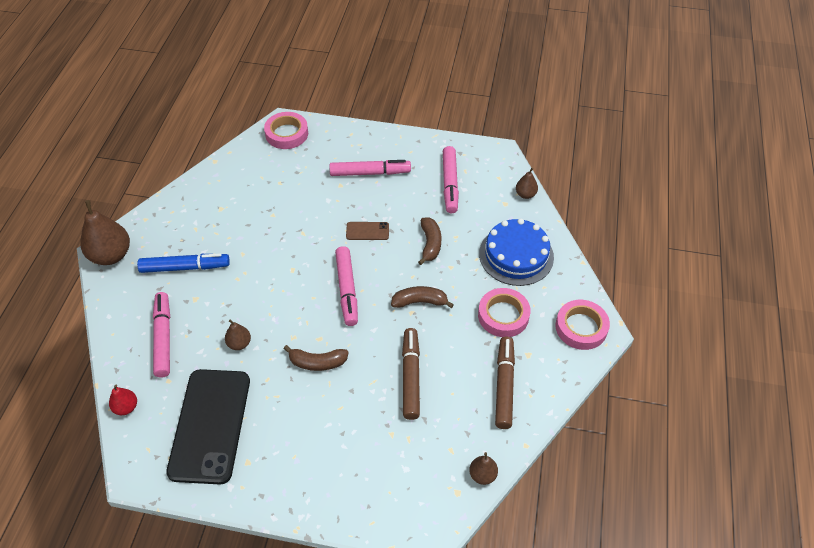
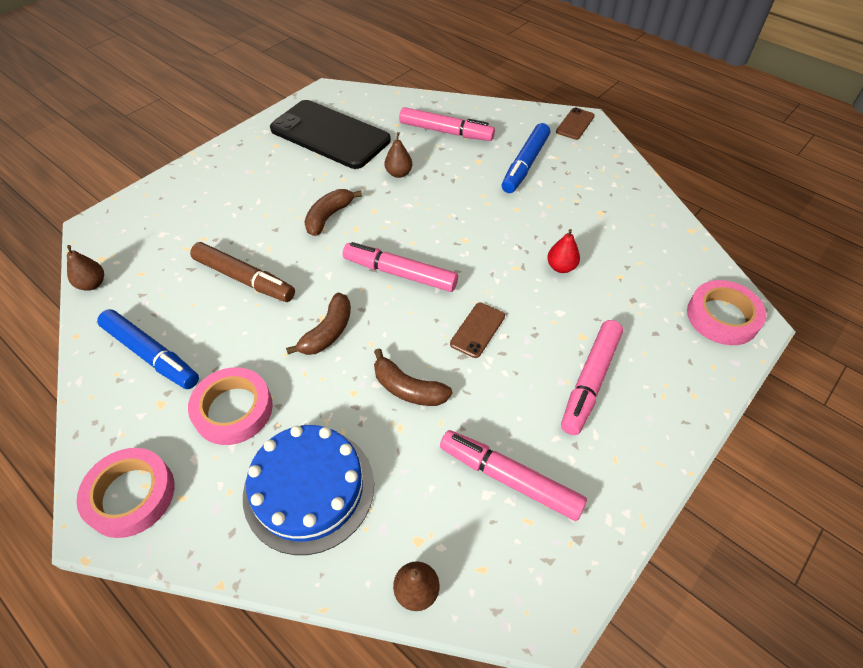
camera: 120 degrees right, 0 degrees up
brown pear [81,200,130,265] -> brown phone [556,107,595,140]
red pear [109,384,137,415] -> red pear moved to [547,229,580,273]
brown marker [495,337,515,429] -> blue marker [97,309,199,389]

